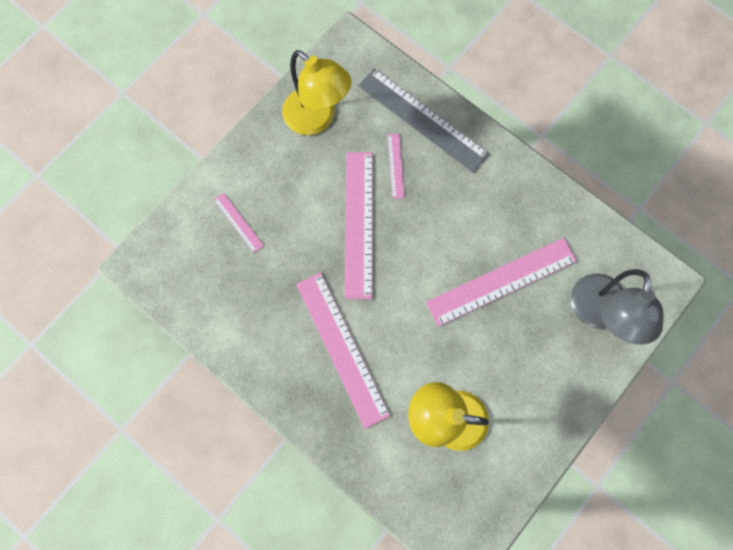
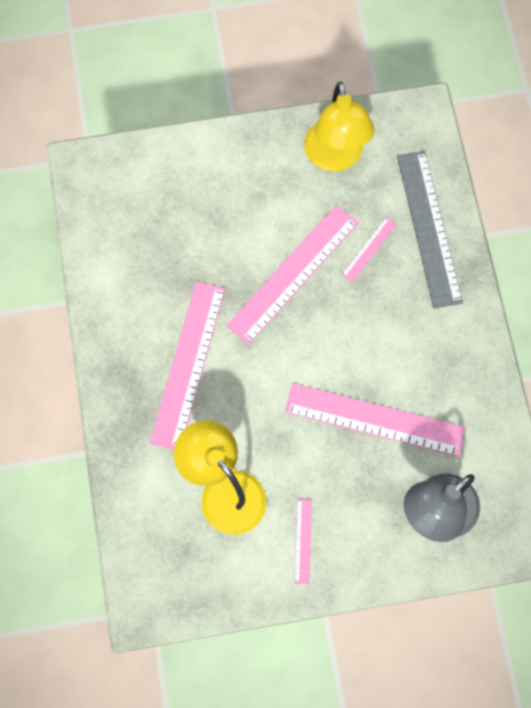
camera: 40 degrees right, 5 degrees down
pink ruler [214,193,264,253] -> pink ruler moved to [294,499,312,584]

